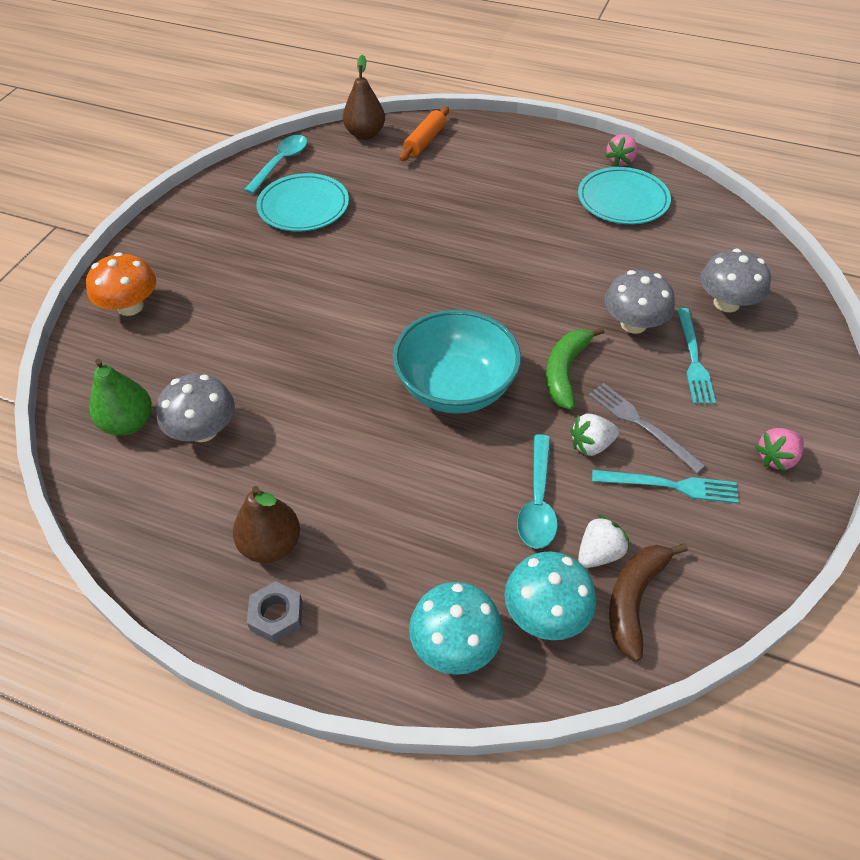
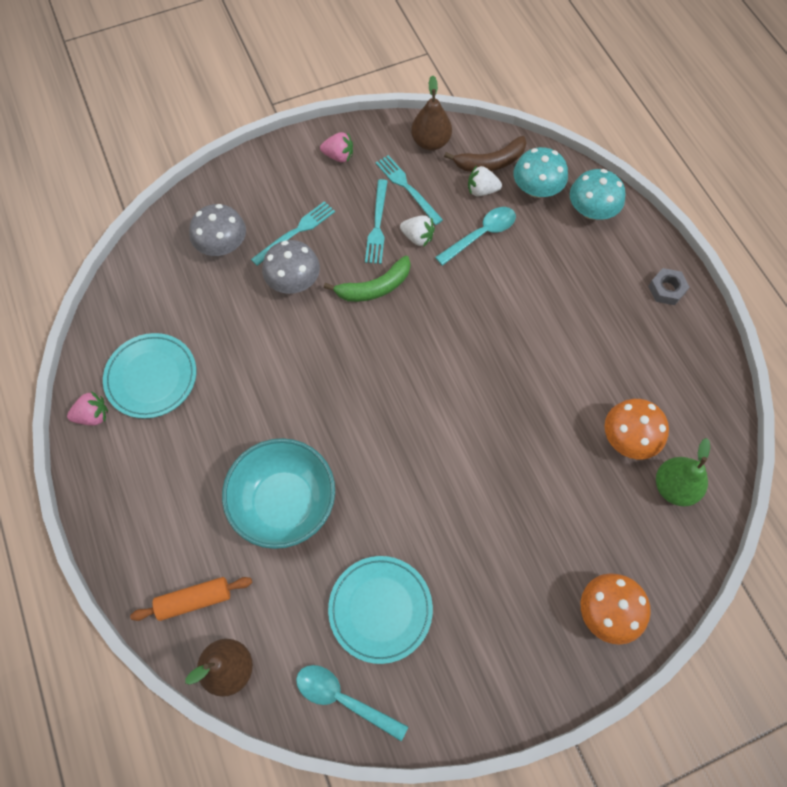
camera: 135 degrees left, 15 degrees up
grey mushroom [156,374,235,442] -> orange mushroom [605,399,669,459]
brown pear [233,486,300,563] -> brown pear moved to [411,75,452,150]
turquoise spoon [244,135,307,194] -> turquoise spoon turned 45 degrees clockwise [296,665,408,741]
turquoise bowl [393,310,521,414] -> turquoise bowl moved to [222,438,335,549]
grey fork [589,383,706,473] -> turquoise fork [365,179,388,264]

